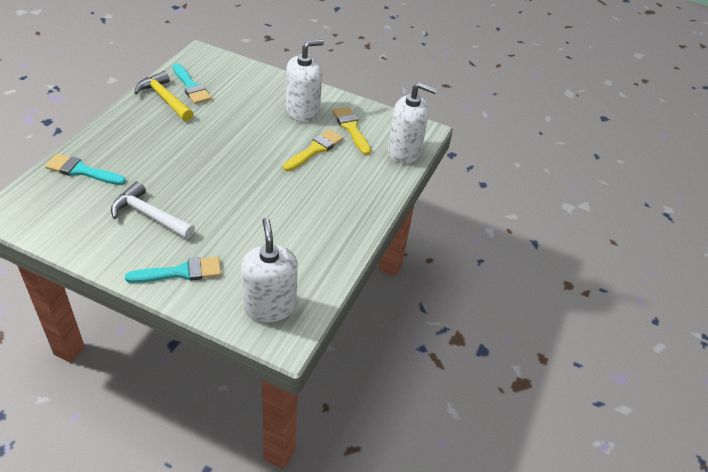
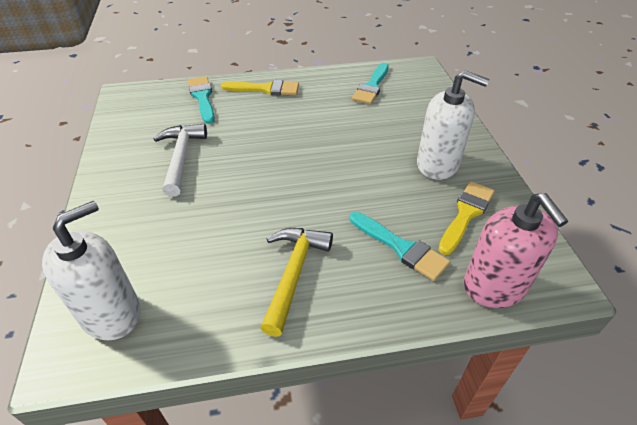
camera: 60 degrees right, 0 degrees up
turquoise brush [125,257,221,283] -> turquoise brush moved to [350,212,450,281]
yellow hammer [134,71,194,121] -> yellow hammer moved to [260,228,333,337]
yellow brush [283,129,343,171] -> yellow brush moved to [221,80,299,96]
white soap dispenser [388,82,437,164] -> pink soap dispenser [463,193,568,308]

